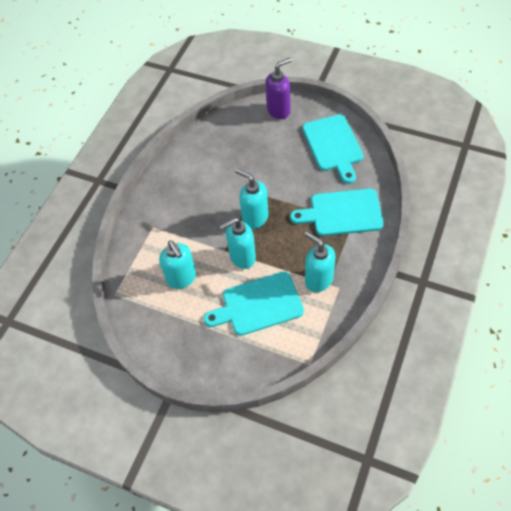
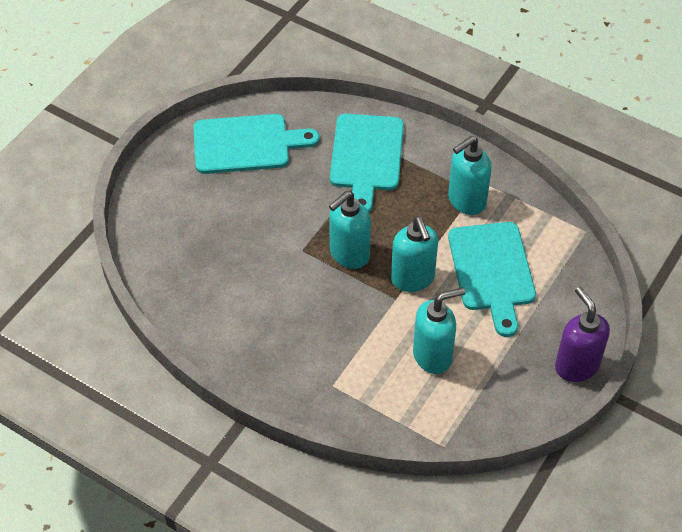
camera: 85 degrees left, 5 degrees down
purple soap dispenser [265,58,292,119] -> purple soap dispenser moved to [555,287,610,382]

